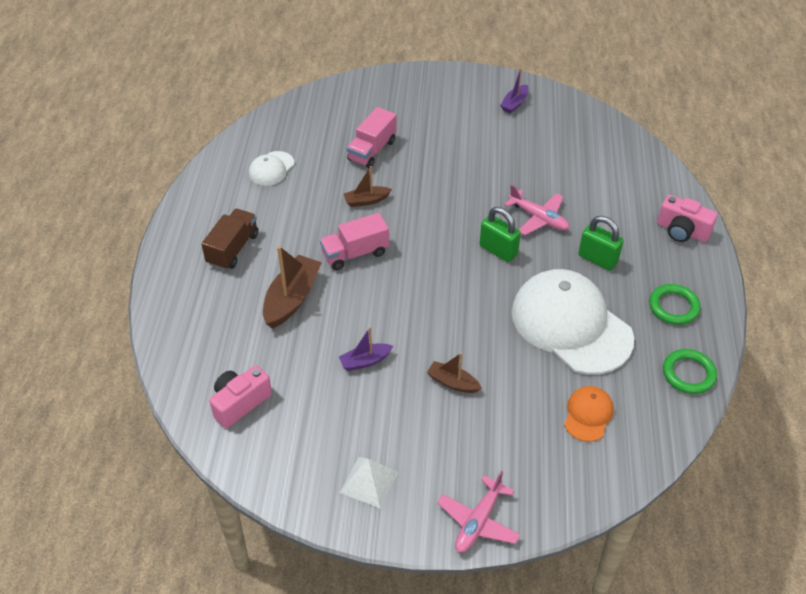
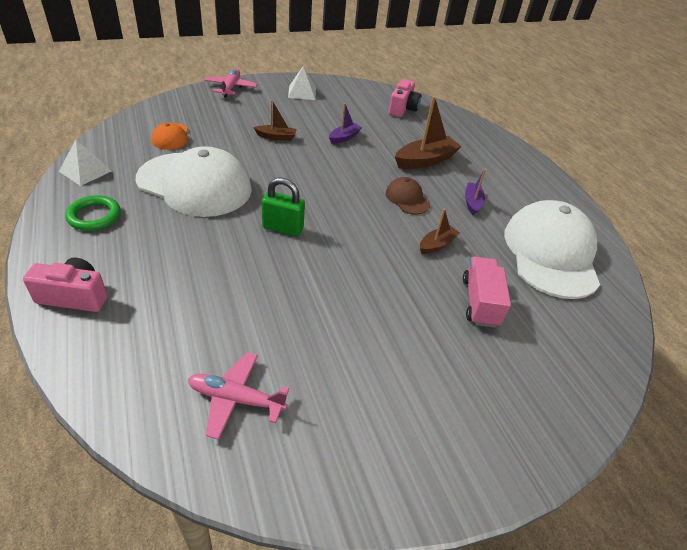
camera: 150 degrees right, 5 degrees down
brown truck [201,209,259,270] -> none
white cap [249,151,294,186] -> white cap [504,200,600,299], size x2.22
brown boat [263,246,322,329] -> brown boat turned 120 degrees counterclockwise [395,96,462,169]
pink truck [320,213,389,270] -> brown cap [386,177,430,215]
purple boat [500,67,529,114] -> purple boat moved to [465,169,486,215]
pink plane [504,185,569,235] -> pink plane moved to [188,352,289,440]
green padlock [578,216,624,271] -> none
green ring [663,349,717,394] -> white pyramid [59,140,112,186]

